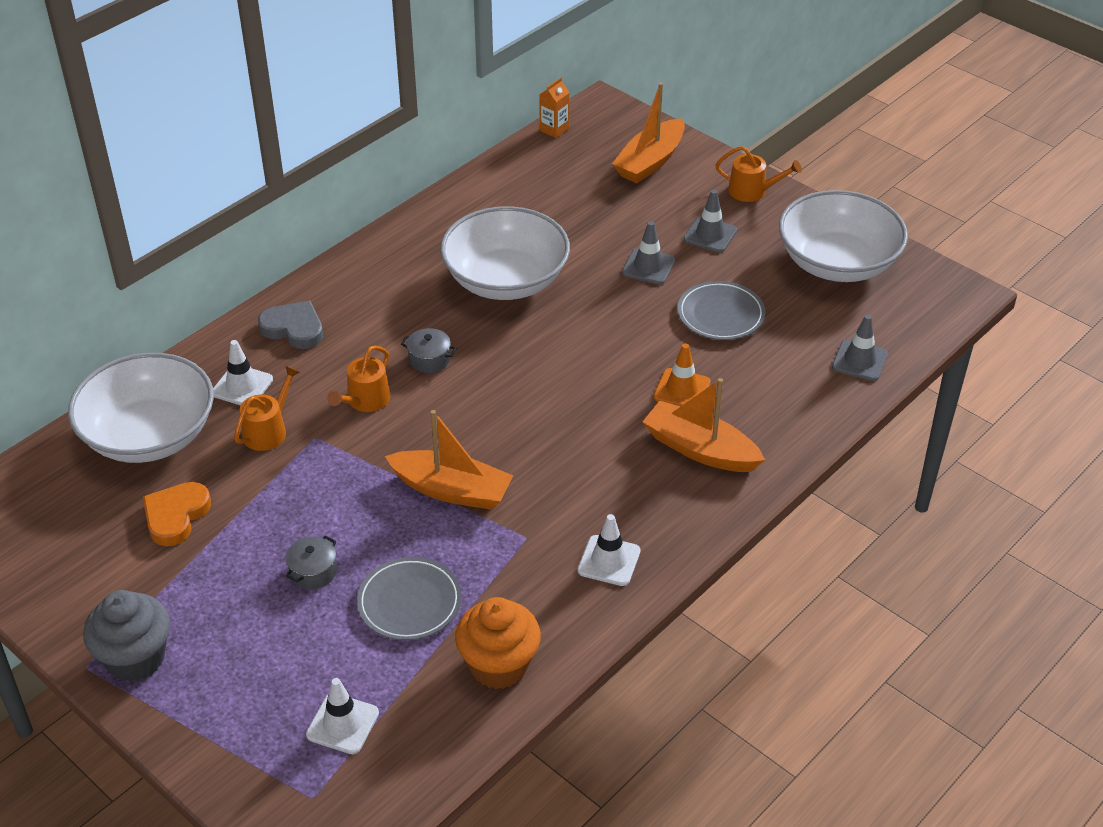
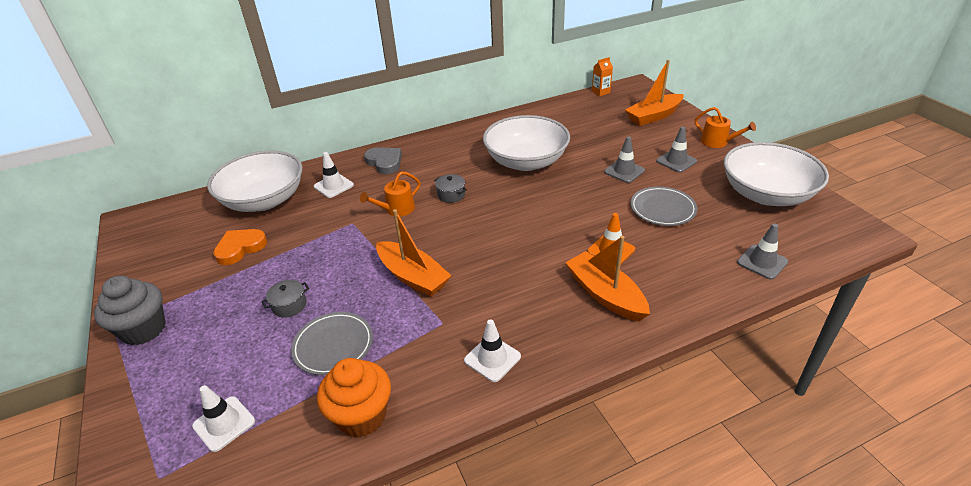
camera: 25 degrees right, 5 degrees down
orange watering can [234,366,300,451] -> none

